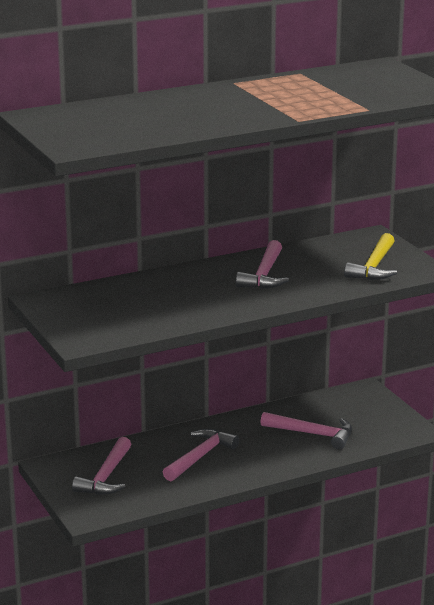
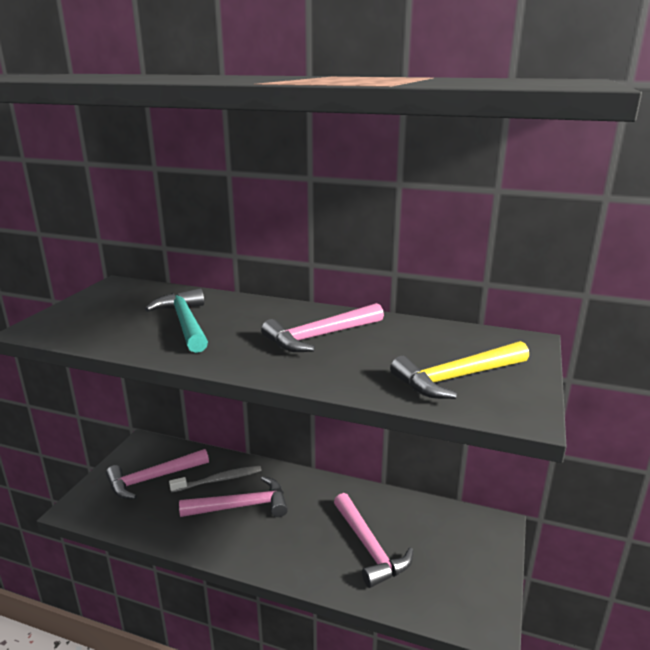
camera: 45 degrees right, 0 degrees up
none -> turquoise hammer [145,288,208,353]
none -> grey toothbrush [169,466,262,493]

